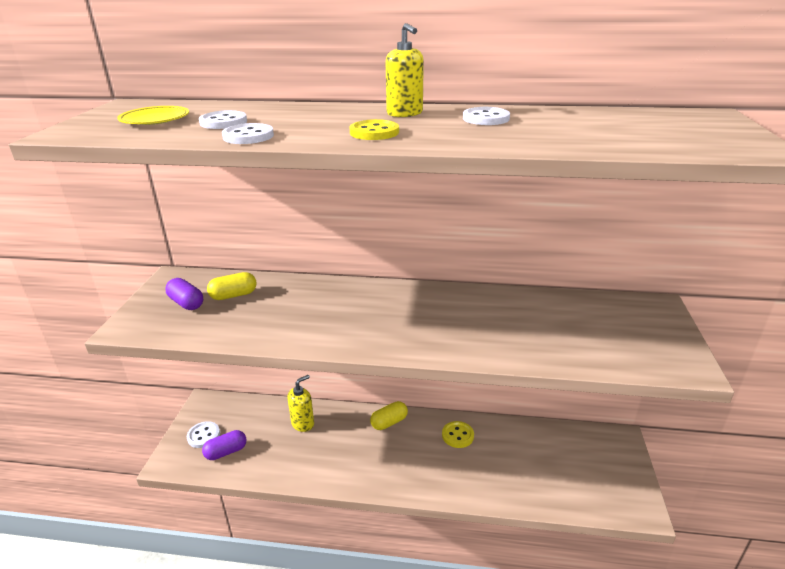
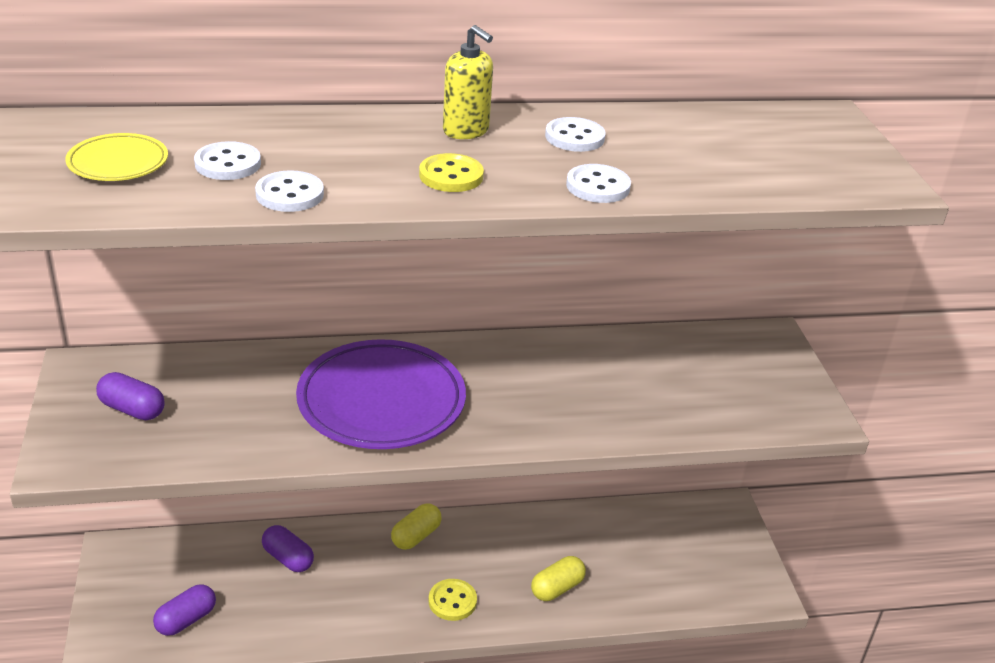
camera: 20 degrees left, 5 degrees up
white button [187,421,220,448] -> white button moved to [566,164,631,203]
yellow capsule [207,272,257,300] -> yellow capsule moved to [531,556,586,601]
yellow soap dispenser [287,375,314,432] -> purple capsule [262,525,314,572]
yellow button [442,421,474,448] -> yellow button moved to [429,579,477,621]
none -> purple plate [296,339,466,449]

